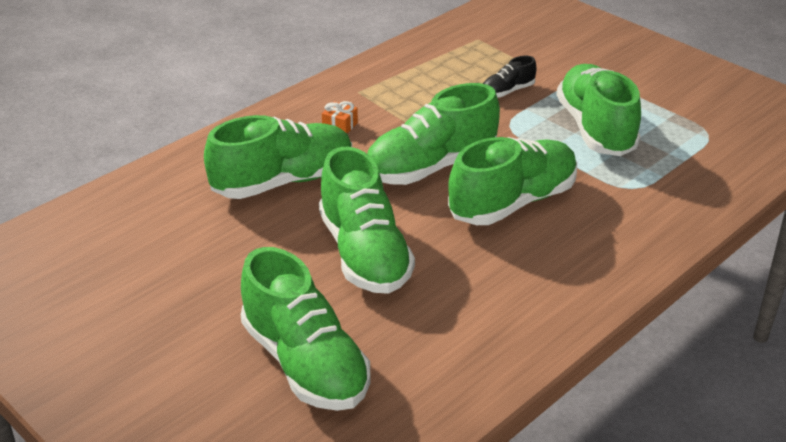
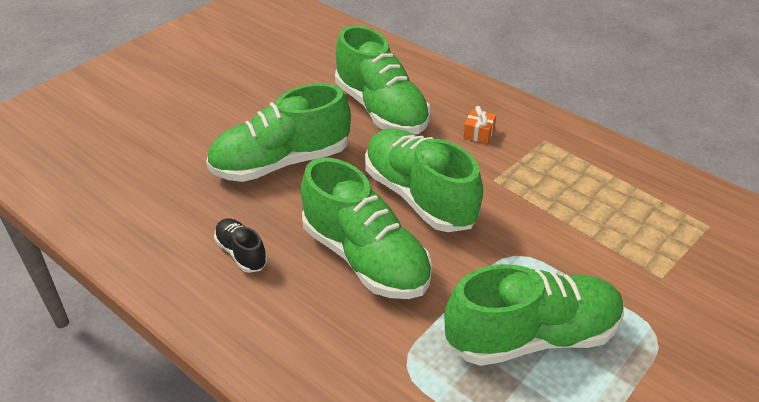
camera: 85 degrees right, 5 degrees up
green shoe [241,247,370,411] -> none
black shoe [483,56,536,97] -> black shoe moved to [214,218,268,273]

